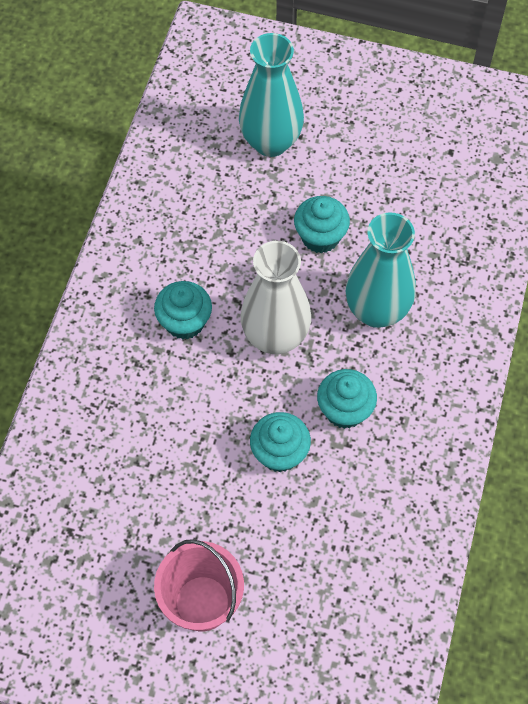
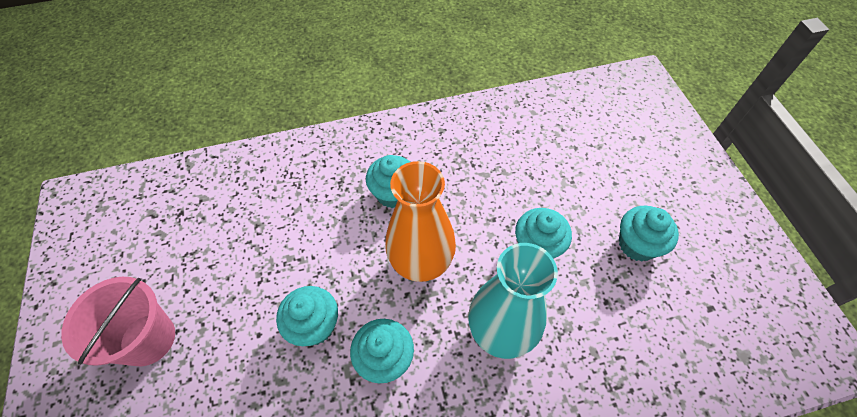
camera: 60 degrees right, 5 degrees down
turquoise vase [239,33,304,157] -> none
white vase [241,241,311,354] -> orange vase [386,161,456,282]
none -> turquoise cupcake [619,206,679,262]

